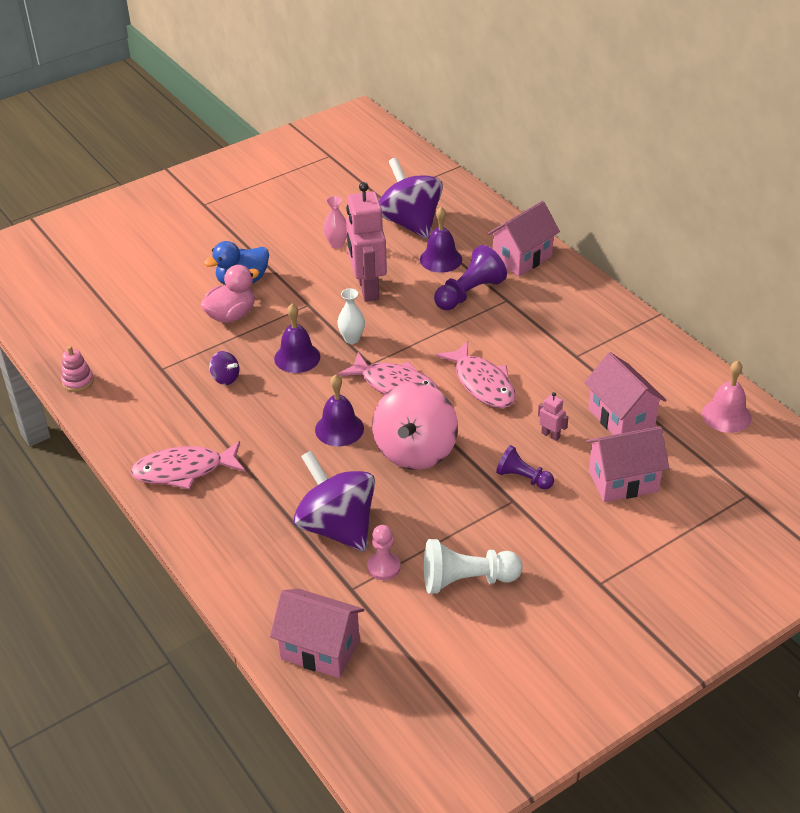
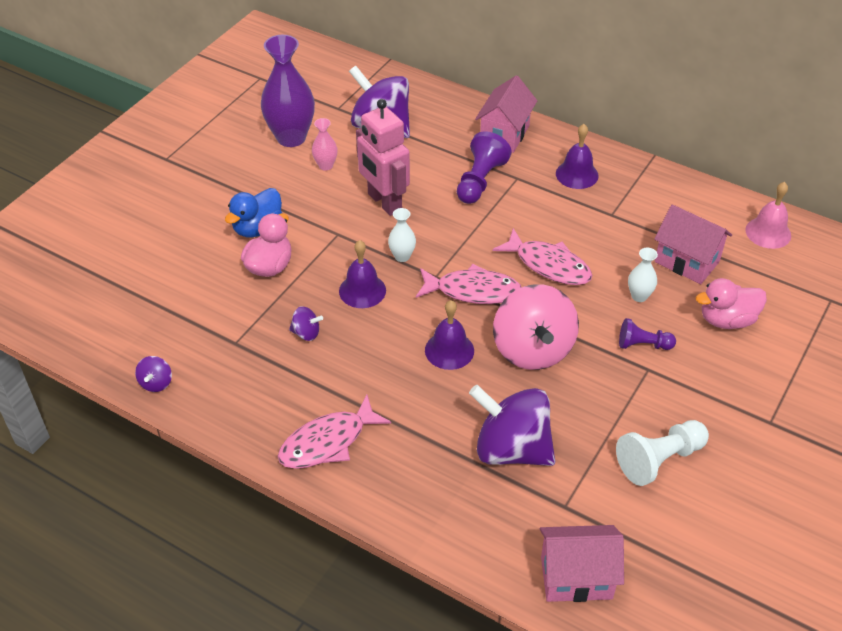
camera: 25 degrees left, 5 degrees up
pink stacking toy [61,346,94,392] -> purple spinning top [135,356,172,392]
pink pawn [367,525,401,580] -> none
purple bell [420,207,462,273] -> purple bell moved to [556,124,599,189]
pink robot [538,392,568,441] -> white vase [628,248,658,302]
pink house [586,426,669,502] -> pink duck [696,278,767,329]
none -> purple vase [261,35,315,147]

